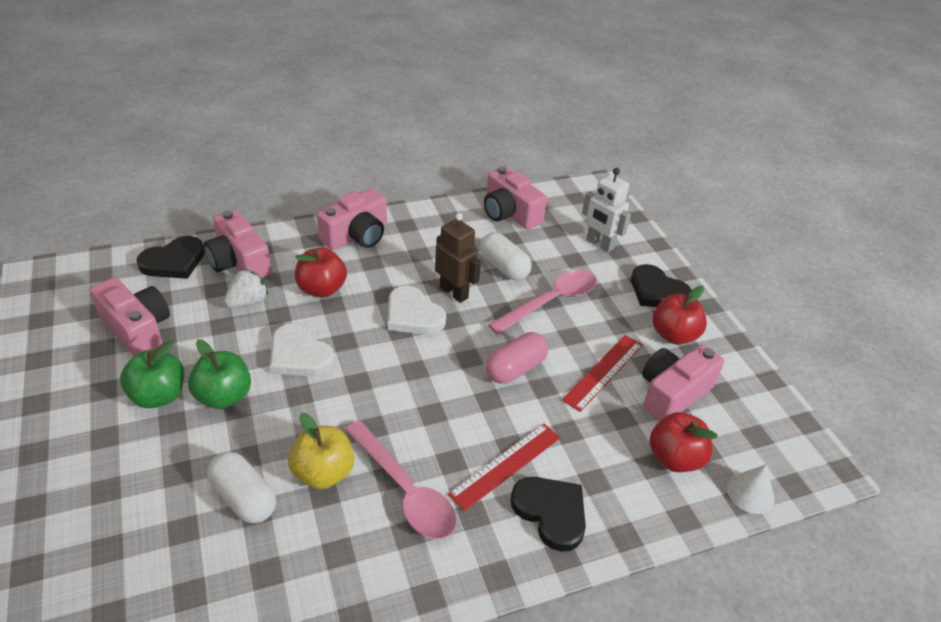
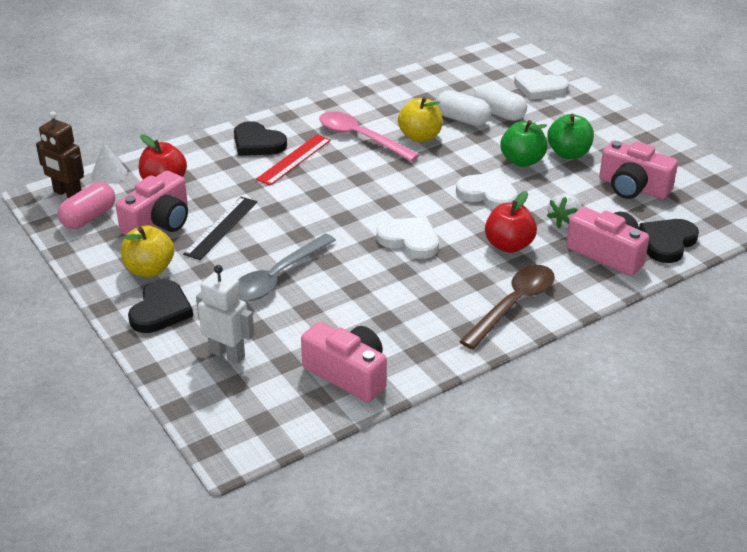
camera: 170 degrees right, 5 degrees down
pink camera [317,188,387,250] -> brown spoon [459,265,555,349]
brown robot [435,213,481,303] -> brown robot moved to [36,111,84,198]
white capsule [480,232,532,280] -> white capsule moved to [474,84,527,121]
pink capsule [486,332,548,384] -> pink capsule moved to [58,182,115,229]
pink spoon [488,270,597,335] -> grey spoon [238,234,336,302]
red ruler [562,335,643,412] -> black ruler [183,197,257,260]
black heart [631,264,692,307] -> black heart turned 75 degrees clockwise [128,279,193,333]
red apple [653,286,707,345] -> yellow apple [121,225,174,277]
none -> white heart [514,69,569,100]

